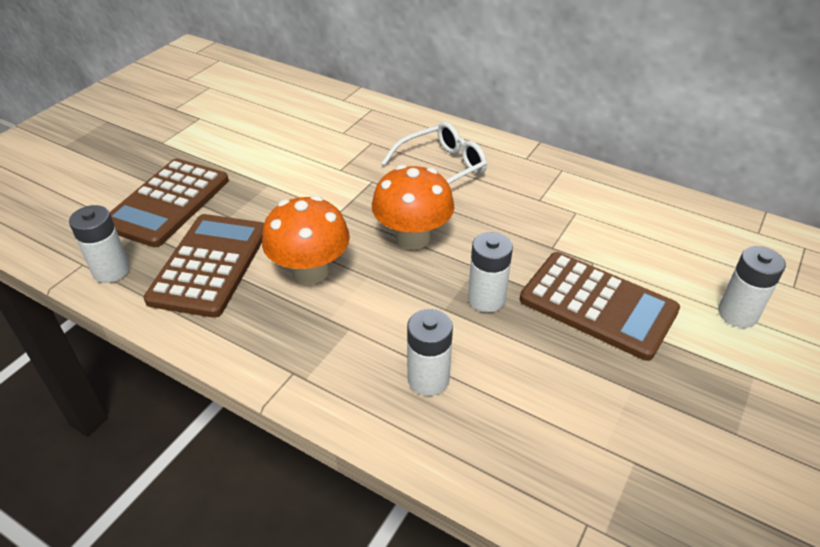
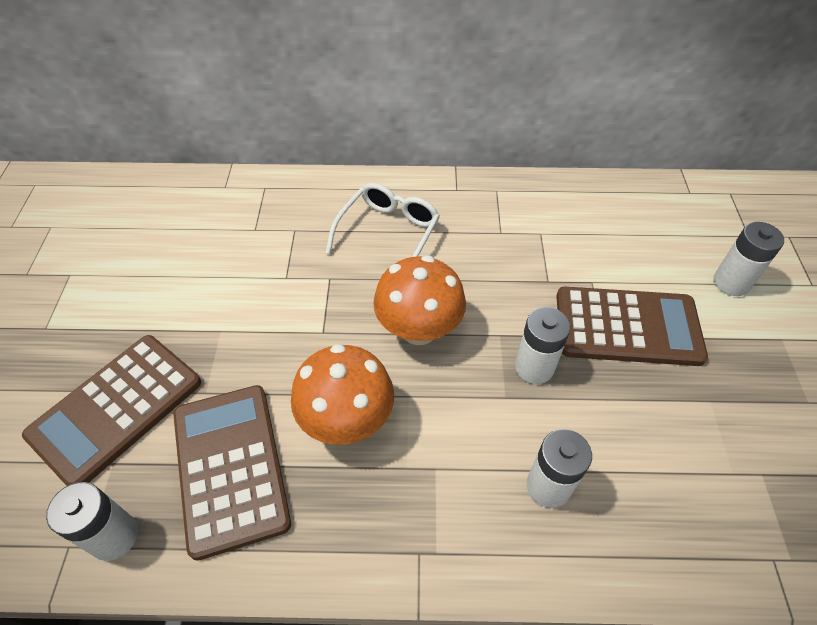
camera: 30 degrees left, 10 degrees up
brown calculator [109,159,229,247] -> brown calculator turned 45 degrees clockwise [22,335,201,486]

